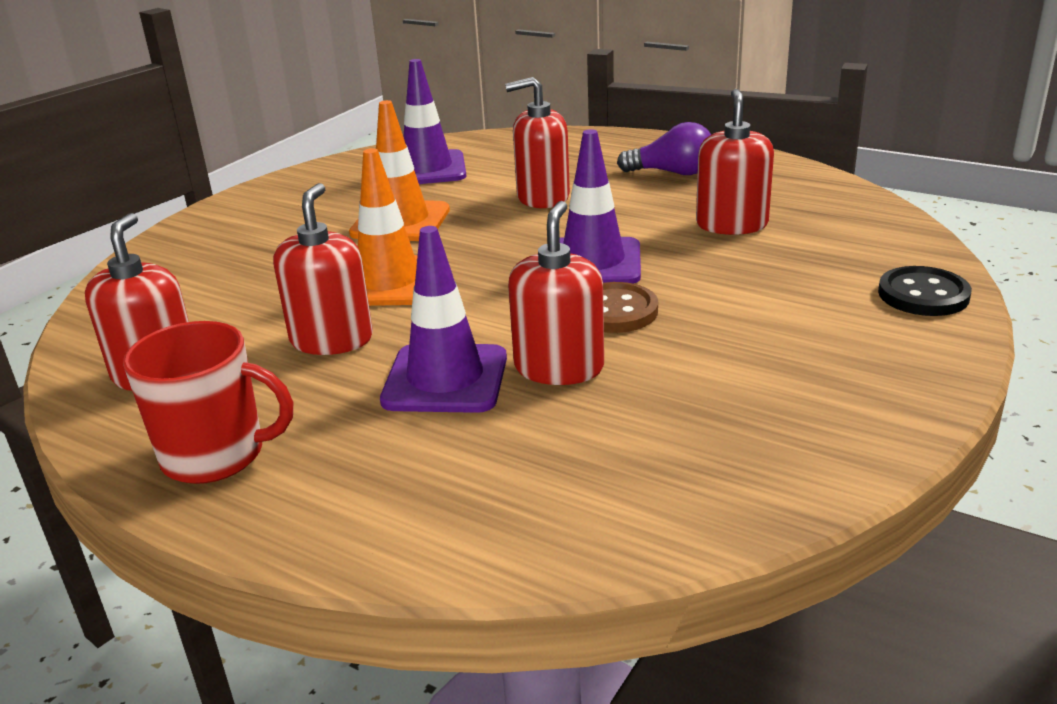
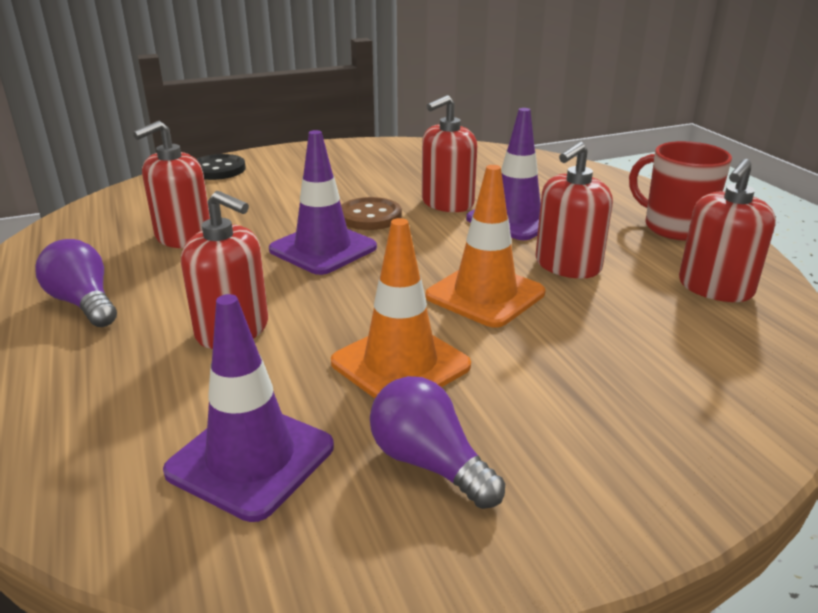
camera: 145 degrees left, 0 degrees up
none -> purple light bulb [370,376,505,509]

